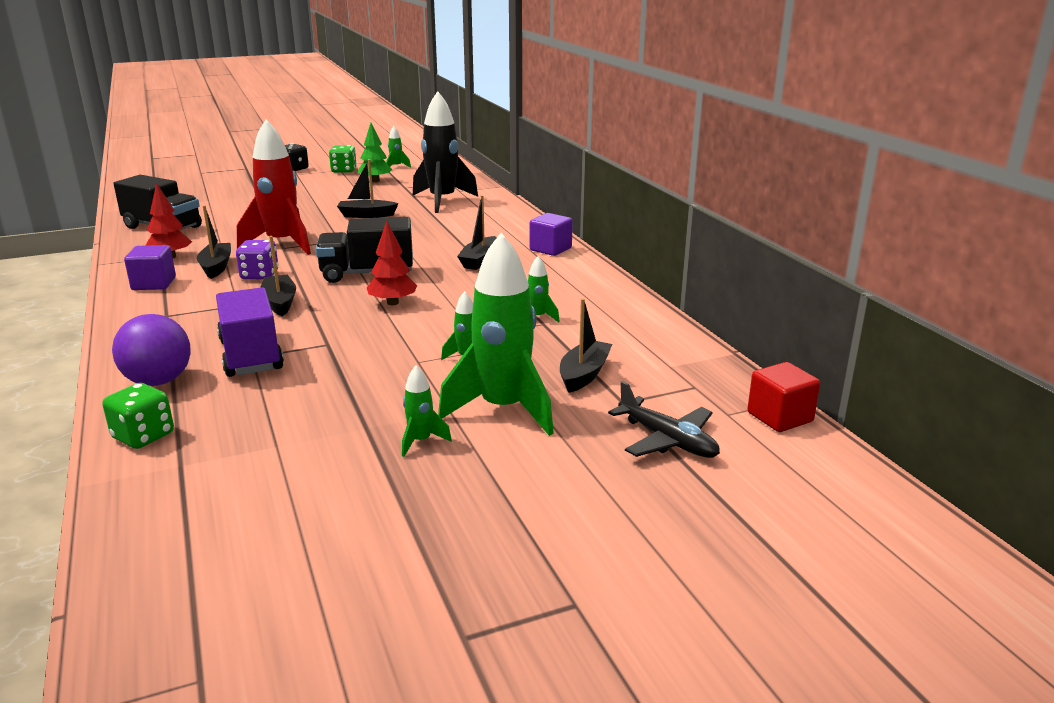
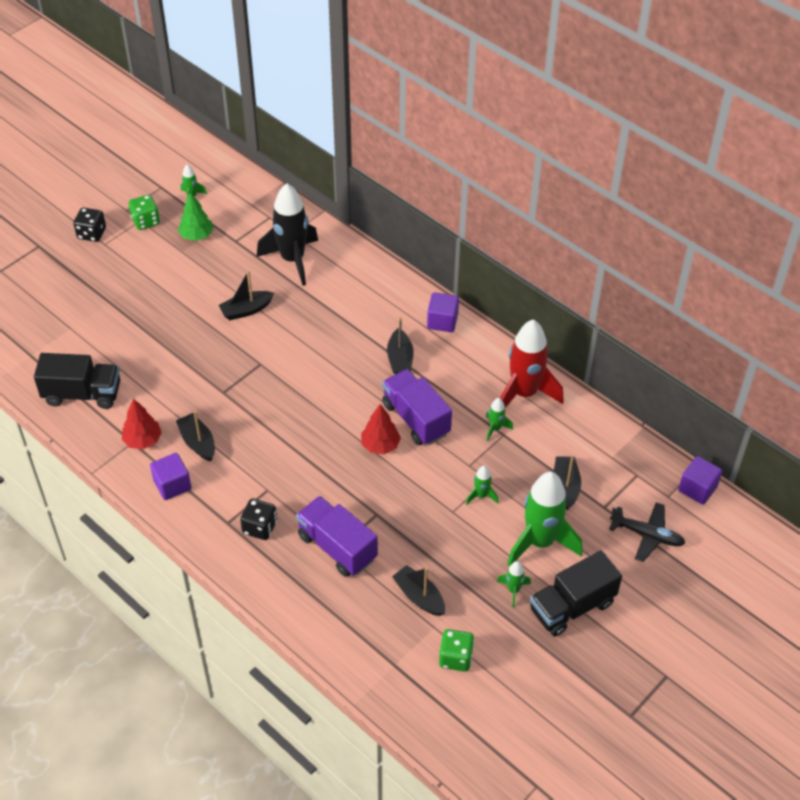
camera: 25 degrees left, 25 degrees up
green dice [102,383,174,449] -> green dice moved to [439,629,474,672]
purple ball [112,314,191,386] -> none
purple dice [236,240,279,279] -> none
red rocket [237,120,311,255] -> red rocket moved to [500,319,564,408]
black boat [260,236,296,316] -> black boat moved to [392,565,445,616]
black truck [316,217,413,283] -> black truck moved to [530,550,622,637]
red cube [747,362,820,432] -> purple cube [678,456,723,505]
none -> black dice [240,499,277,540]
none -> purple truck [382,369,452,445]

